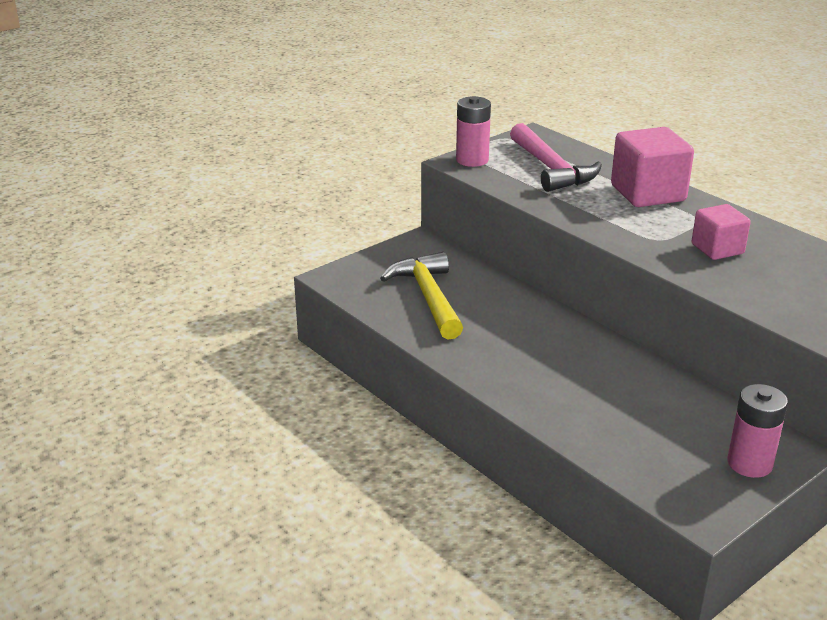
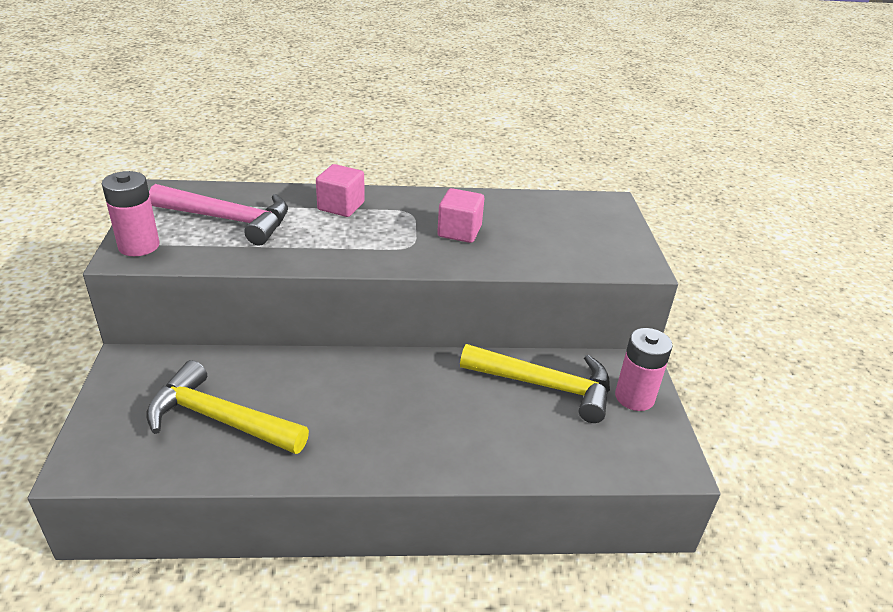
camera: 55 degrees left, 5 degrees up
pink cube [611,127,694,207] -> pink cube [316,164,365,217], size x0.61
none -> yellow hammer [460,344,610,423]

